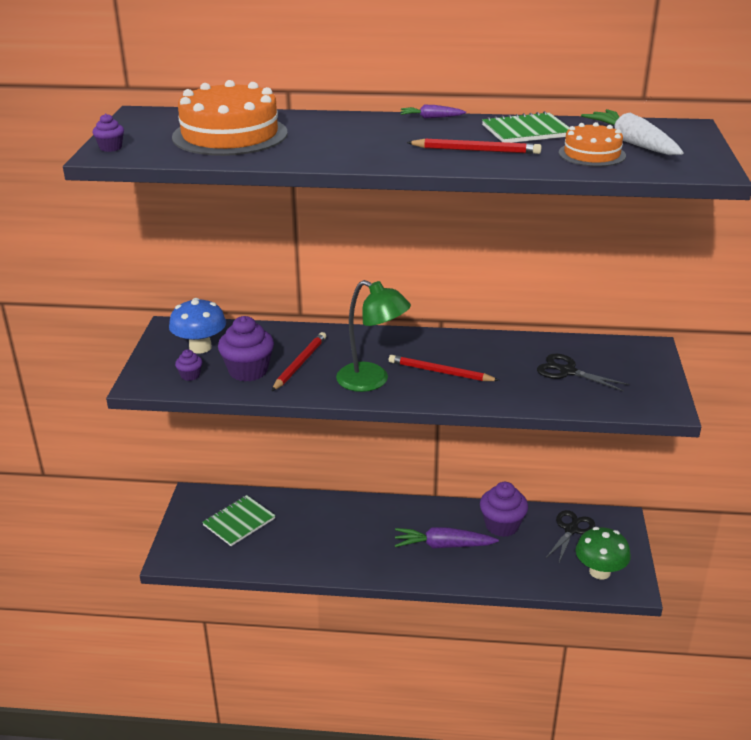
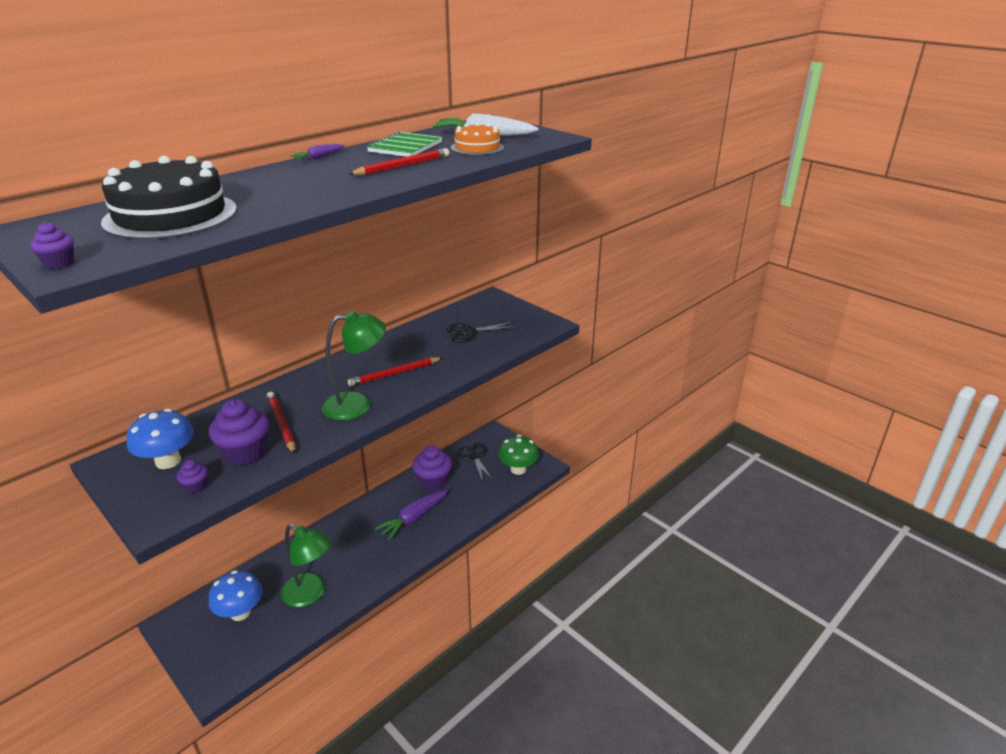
camera: 50 degrees left, 0 degrees up
orange cake [172,80,288,156] -> black cake [101,156,237,239]
green notebook [202,495,276,546] -> blue mushroom [209,570,262,621]
none -> green lamp [281,524,331,607]

